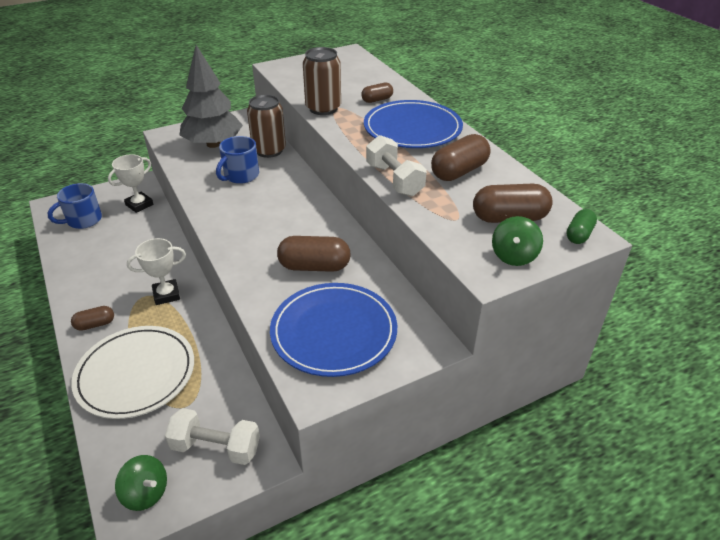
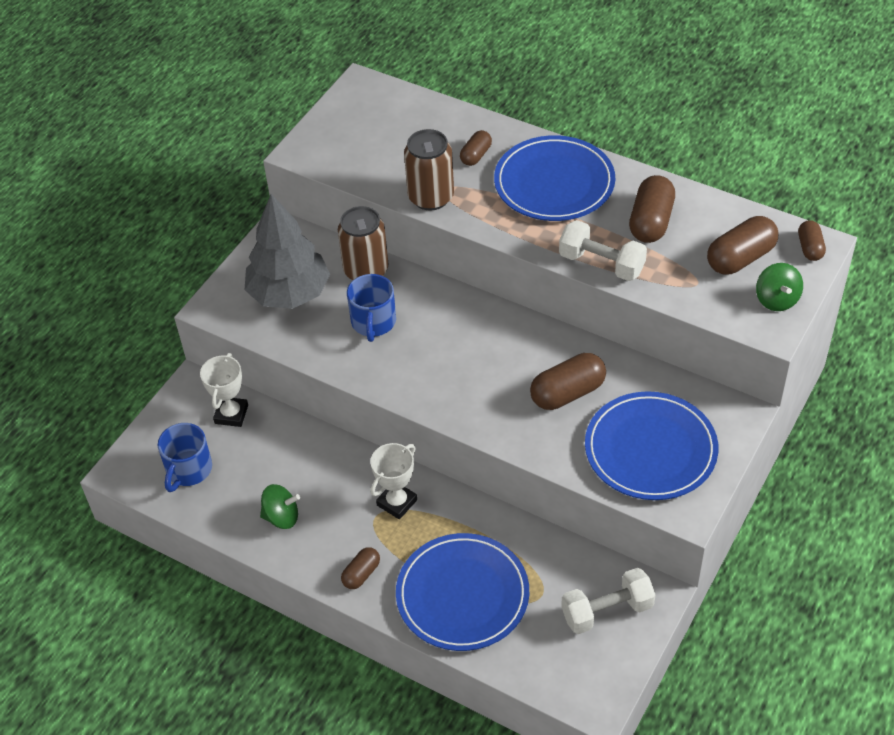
camera: 30 degrees left, 10 degrees up
white plate [71,326,194,419] -> blue plate [396,533,529,651]
green spinning top [115,455,167,511] -> green spinning top moved to [260,484,300,529]
green capsule [566,209,597,244] -> brown capsule [798,220,826,261]

